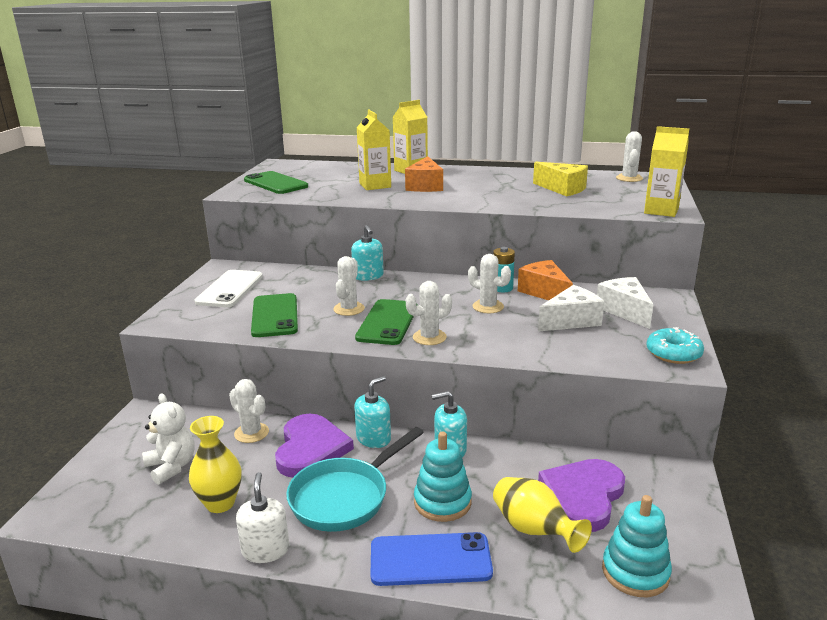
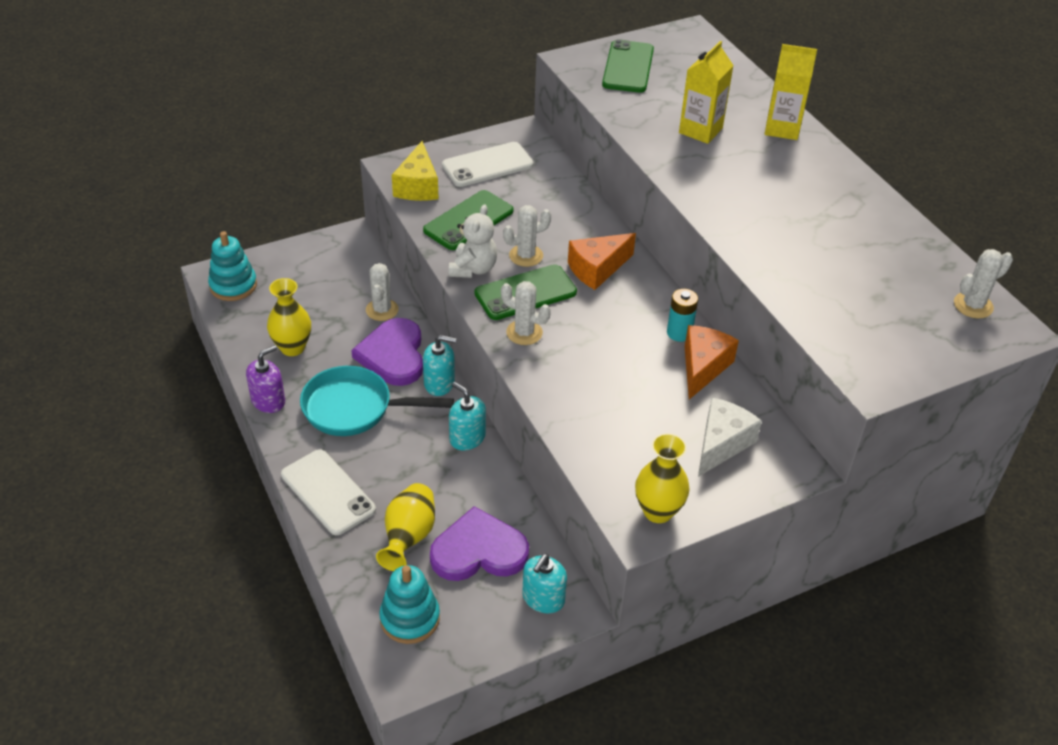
camera: 50 degrees right, 20 degrees up
white teddy bear [142,393,195,485] -> white teddy bear moved to [449,204,497,278]
white soap dispenser [236,472,289,563] -> purple soap dispenser [246,345,285,413]
purple heart [275,414,354,477] -> purple heart turned 120 degrees clockwise [351,318,423,386]
turquoise soap dispenser [351,225,384,281] -> turquoise soap dispenser moved to [522,554,567,614]
blue phone [371,532,493,586] -> white phone [281,449,376,535]
orange cheese [405,156,443,192] -> orange cheese moved to [568,233,636,290]
turquoise stacking toy [414,431,472,522] -> turquoise stacking toy moved to [208,231,257,301]
white cactus [468,254,511,313] -> none
yellow cheese [533,162,588,196] -> yellow cheese moved to [392,141,439,201]
white cheese [538,285,604,331] -> none
yellow carton [644,126,689,217] -> none
turquoise donut [646,327,704,364] -> yellow vase [635,433,690,523]

